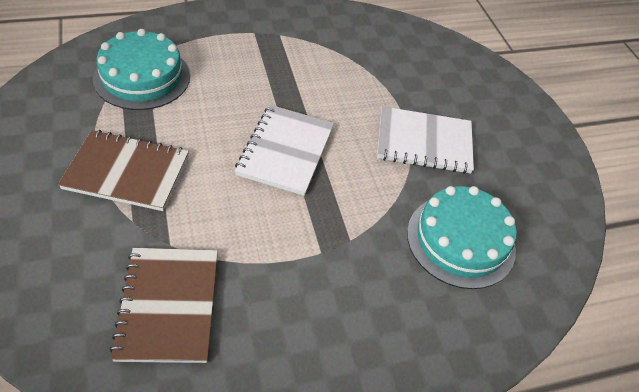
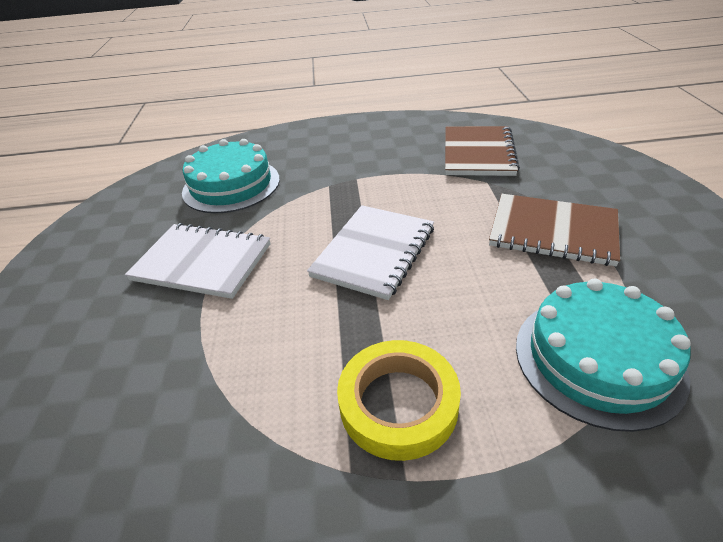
camera: 160 degrees left, 10 degrees down
none -> yellow tape [337,340,461,461]

